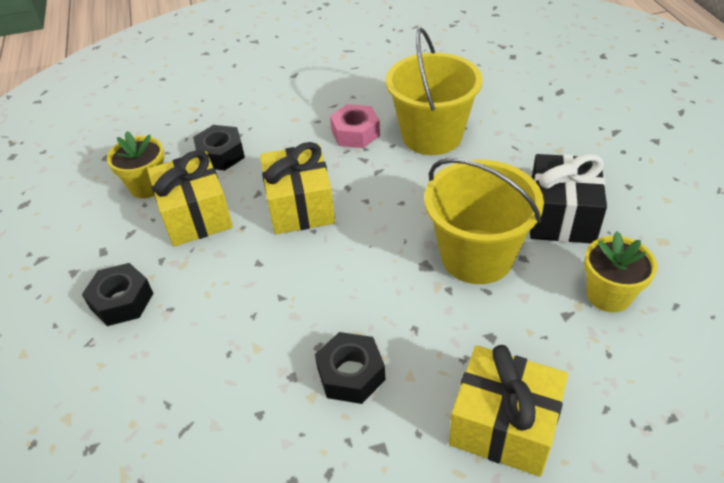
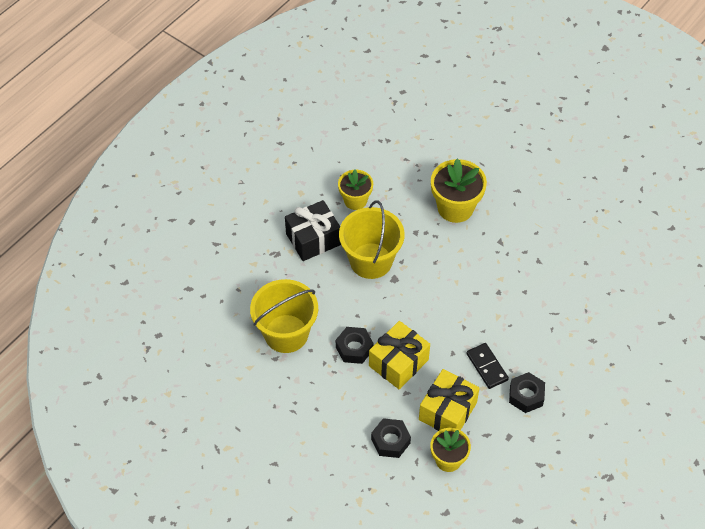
camera: 130 degrees left, 10 degrees up
black nut [315,332,385,404] -> black nut moved to [336,327,373,364]
pink nut [330,104,380,148] -> none
yellow gift [449,345,568,477] -> yellow flower pot [431,158,487,223]
none -> black domino [466,343,509,389]

